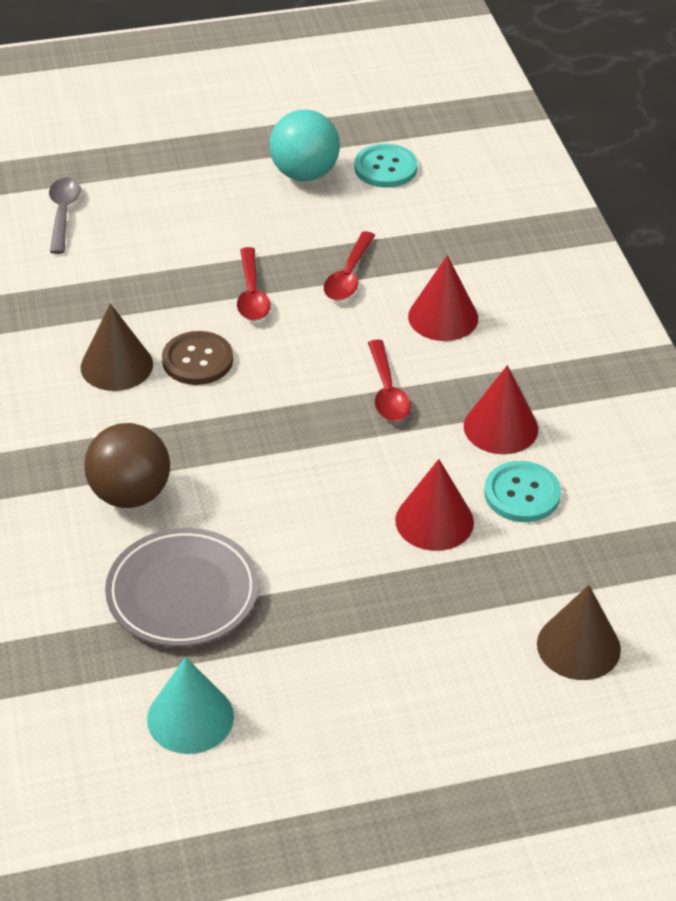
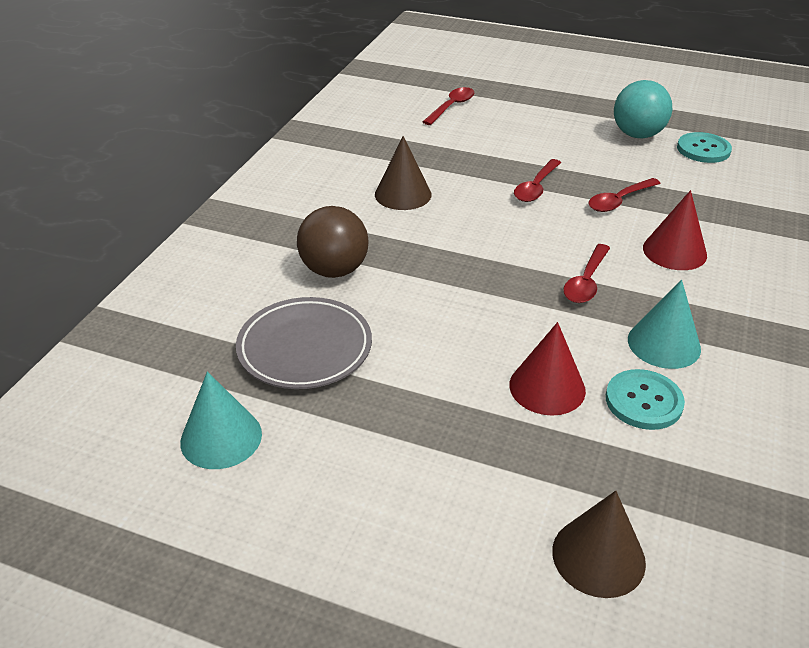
camera: 35 degrees right, 5 degrees down
grey spoon [49,177,81,254] -> red spoon [423,87,474,125]
brown button [162,331,233,385] -> none
red cone [464,365,538,454] -> turquoise cone [628,279,701,369]

